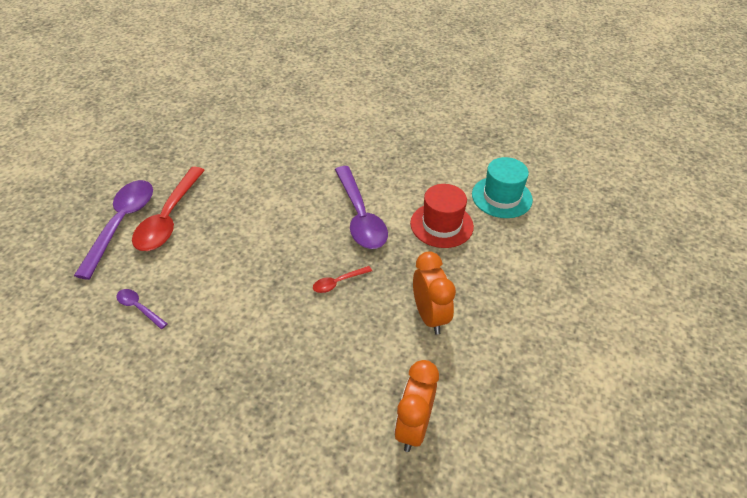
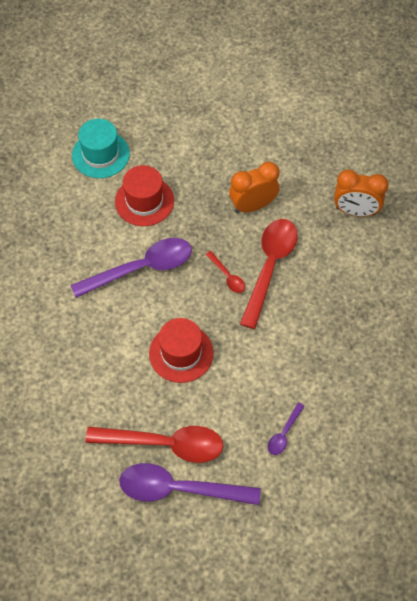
camera: 95 degrees left, 15 degrees up
none -> red hat [149,318,214,383]
none -> red spoon [240,219,298,329]

